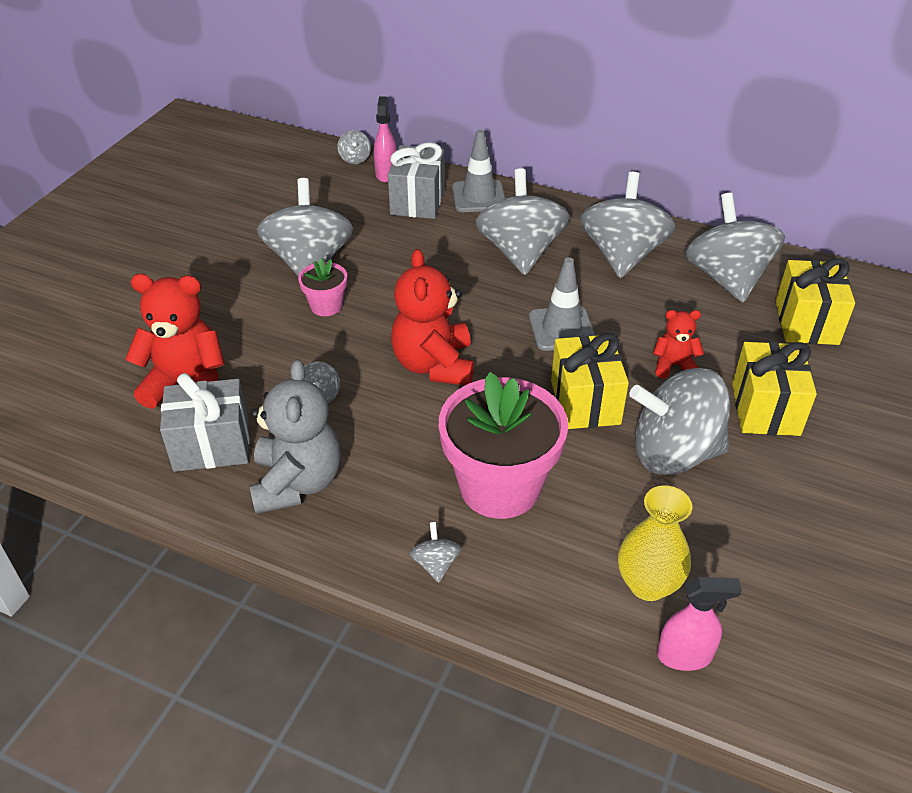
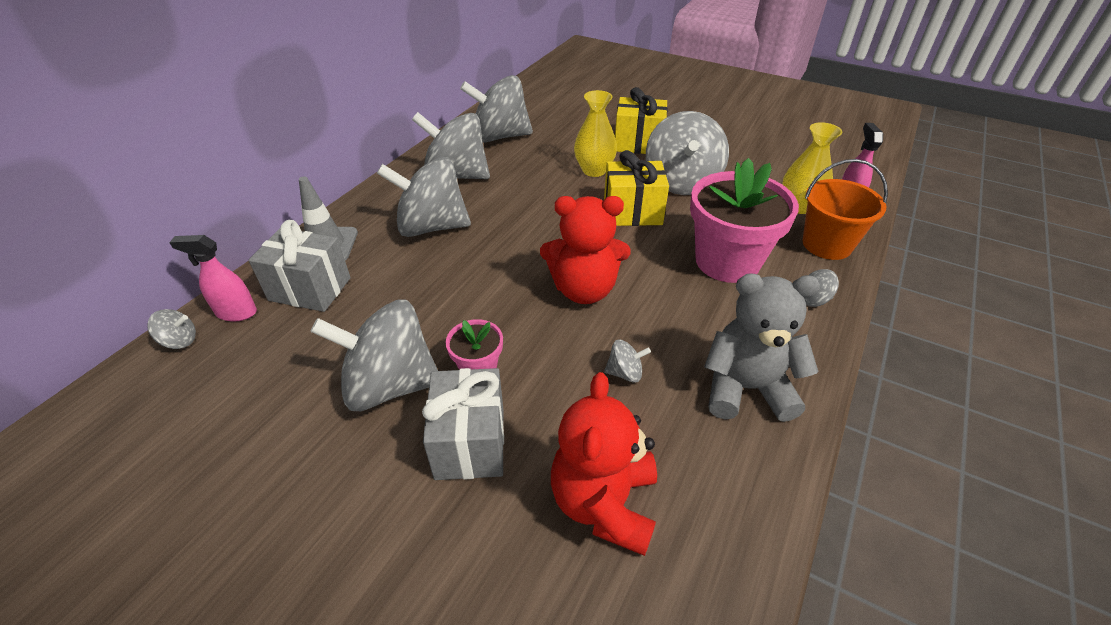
camera: 85 degrees left, 0 degrees up
grey gift [160,373,249,472] -> grey gift moved to [422,368,504,480]
grey traffic cone [529,257,595,351] -> none
red teddy bear [653,310,704,379] -> yellow vase [574,90,617,177]
yellow gift [776,258,855,345] -> none
none -> orange bucket [802,159,888,260]

